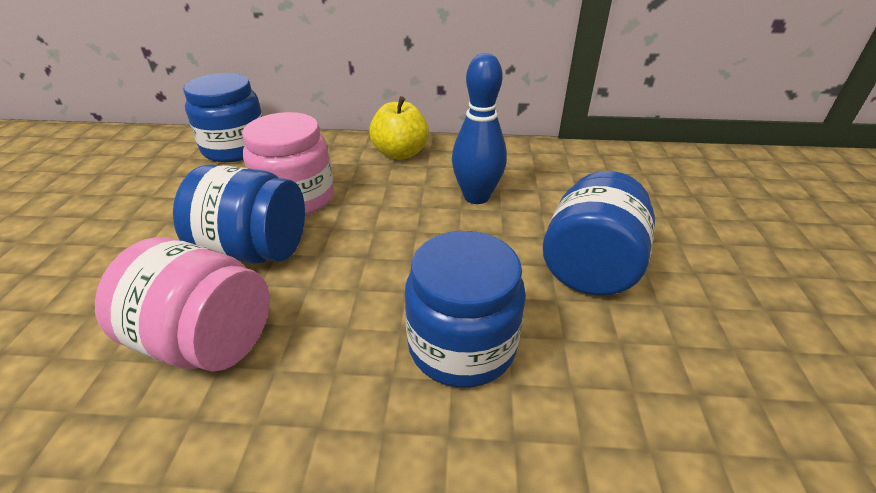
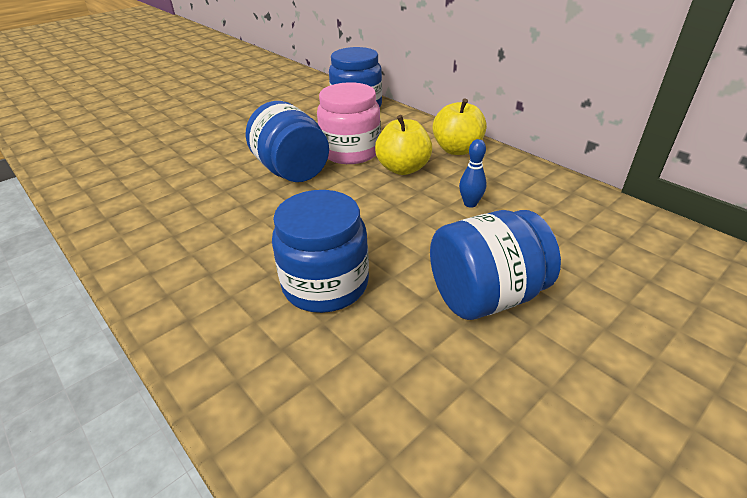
camera: 45 degrees right, 0 degrees up
pink jar [95,237,270,372] -> none
blue bowling pin [452,53,507,204] -> blue bowling pin [459,139,487,208], size x0.53
none -> yellow apple [375,115,432,175]

